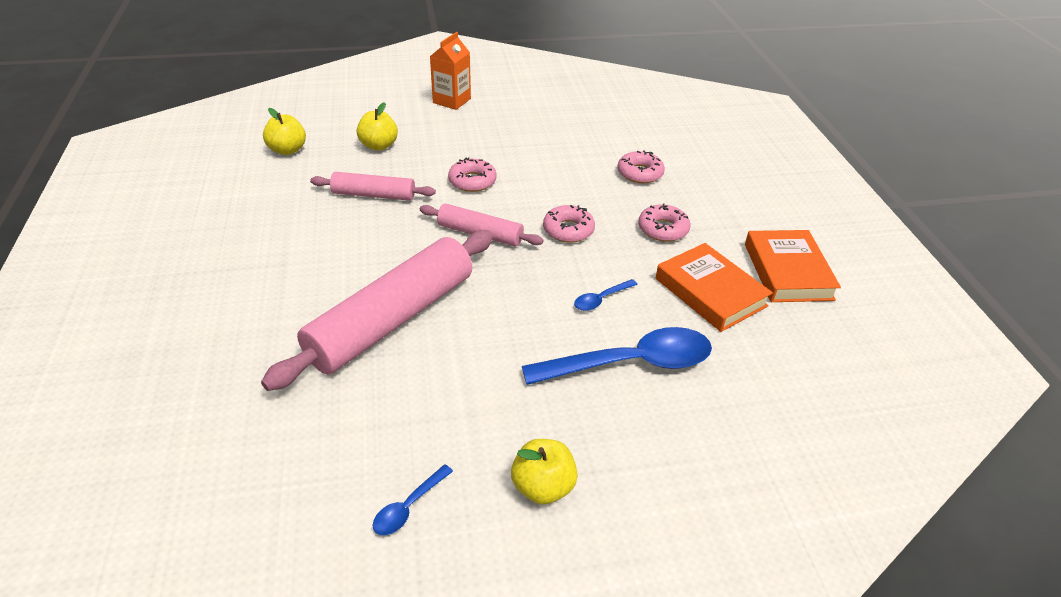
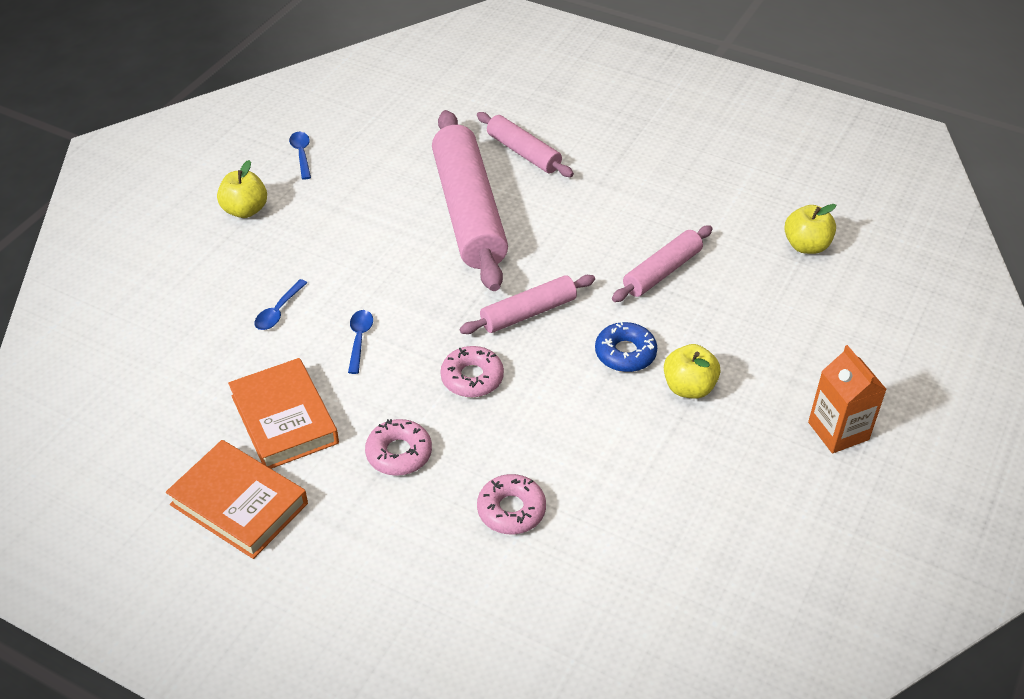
camera: 130 degrees right, 5 degrees up
yellow apple [357,102,398,151] -> yellow apple moved to [664,344,720,399]
pink donut [448,157,496,192] -> blue donut [595,321,657,372]
blue spoon [522,327,712,385] -> blue spoon [254,279,307,330], size x0.44
orange book [656,243,773,332] -> orange book turned 60 degrees clockwise [228,358,339,469]
none -> pink rolling pin [477,112,574,177]

